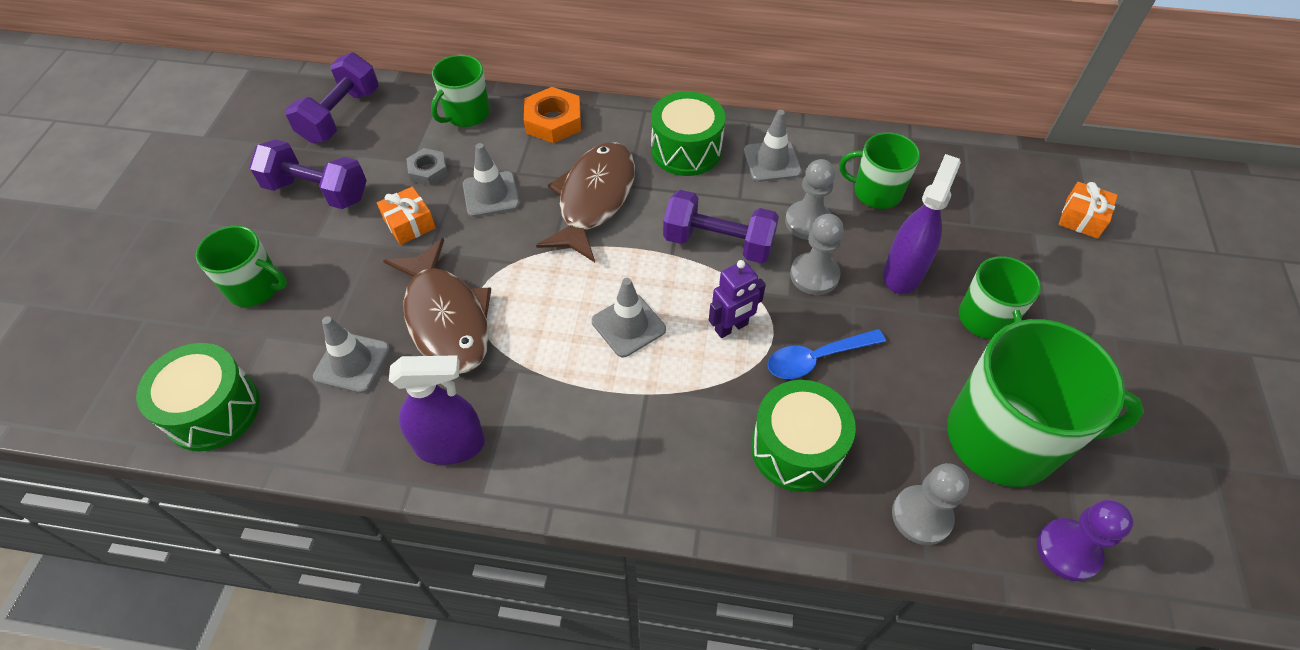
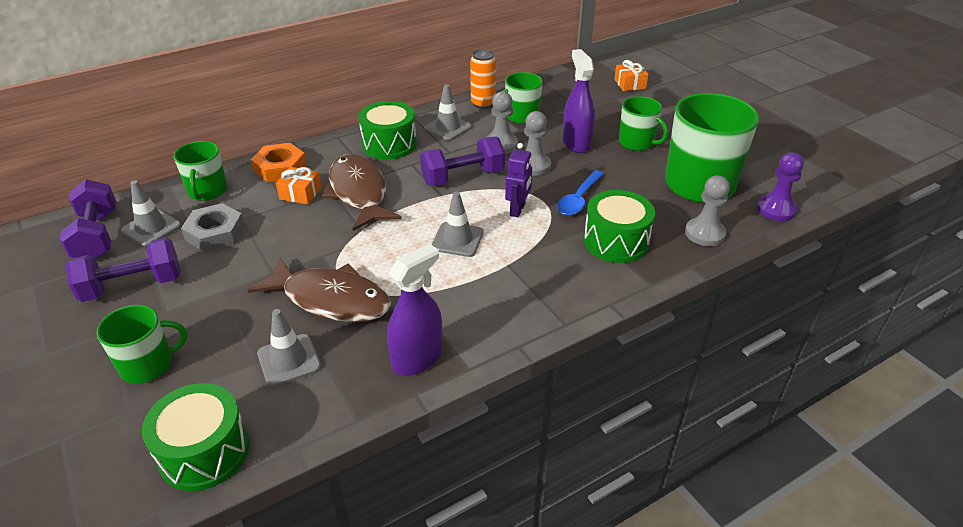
camera: 40 degrees left, 15 degrees down
orange gift [377,186,436,245] -> orange gift moved to [276,167,321,205]
grey nut [406,148,448,186] -> grey nut [181,203,245,252], size x1.57
grey traffic cone [463,143,520,217] -> grey traffic cone moved to [121,180,181,247]
none -> orange can [470,49,496,109]

